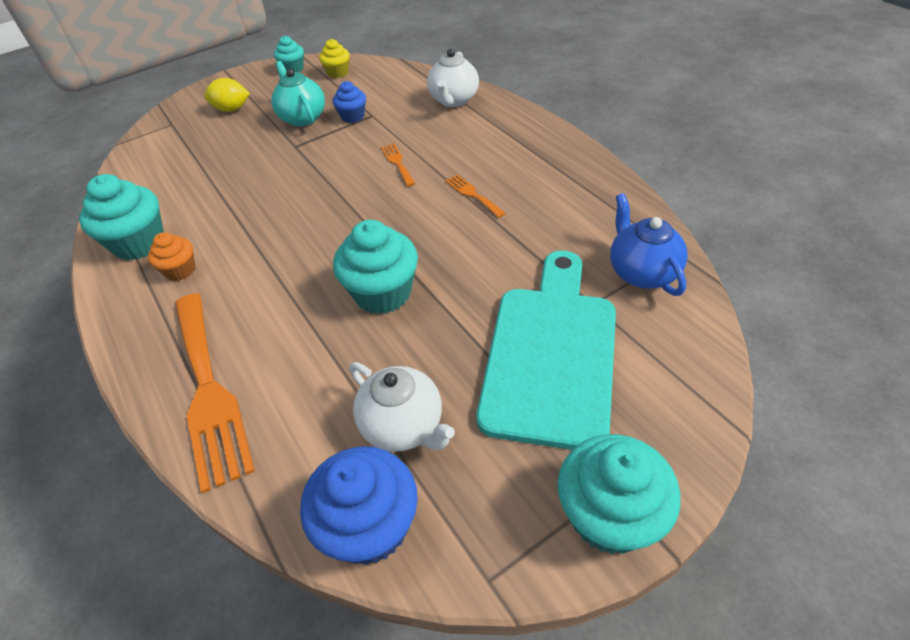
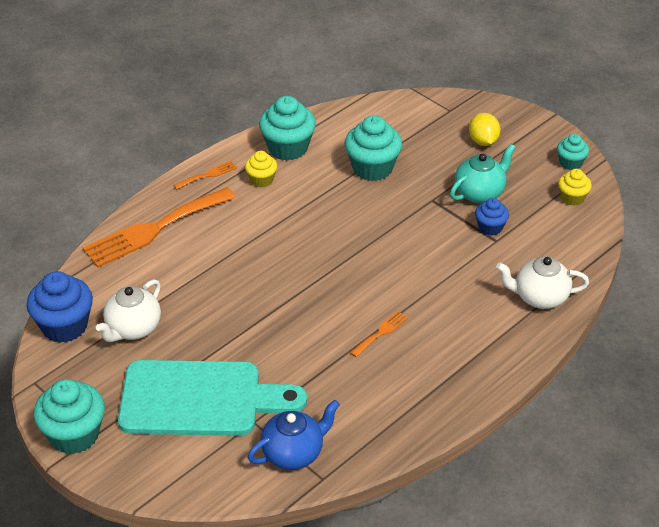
camera: 75 degrees right, 5 degrees down
orange cupcake [148,232,196,281] -> yellow cupcake [245,151,277,187]
turquoise cupcake [333,220,418,314] -> turquoise cupcake moved to [345,115,402,181]
orange fork [381,143,416,187] -> orange fork moved to [173,161,237,189]

